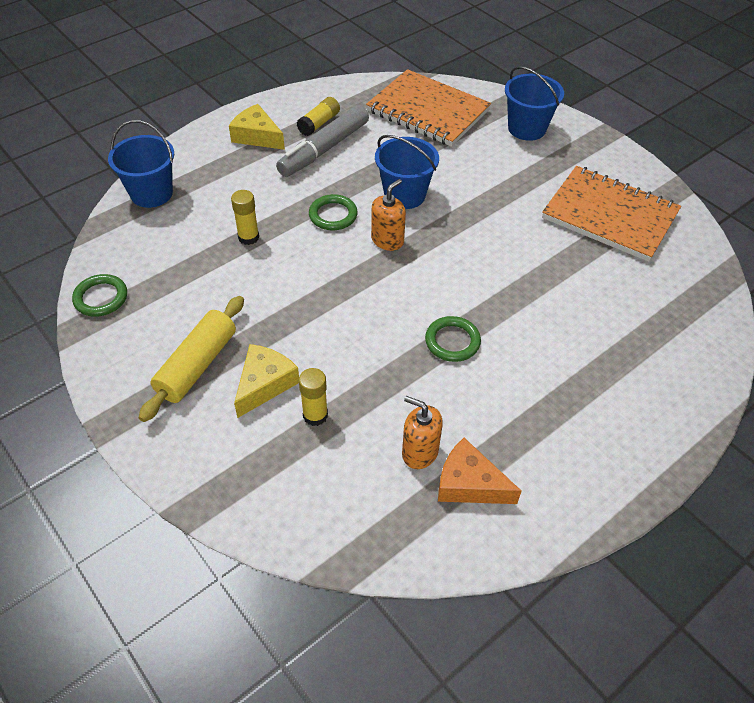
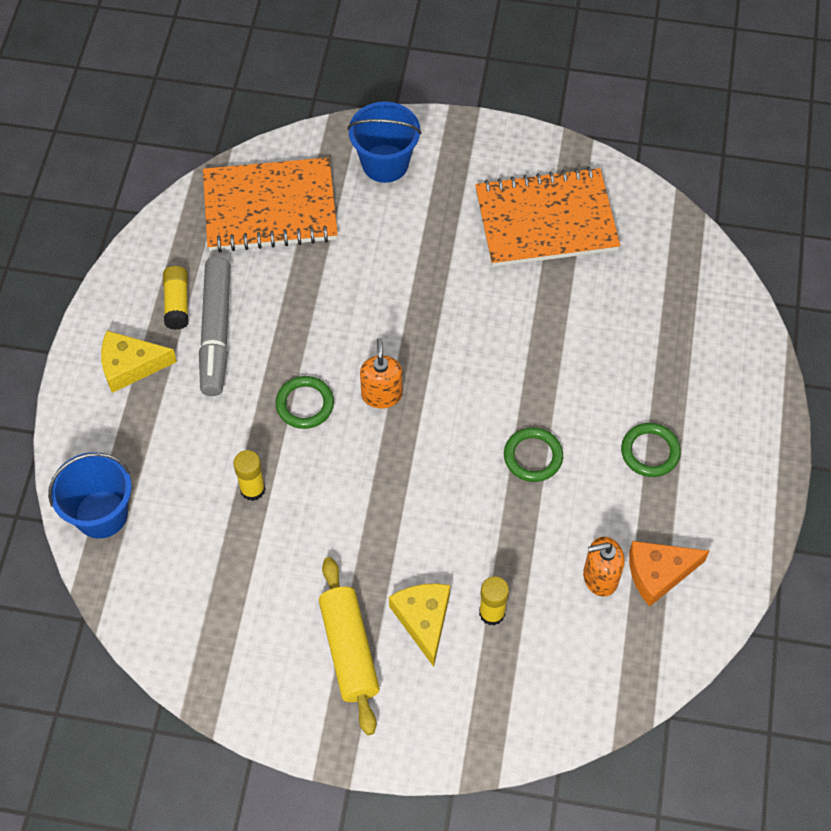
camera: 40 degrees left, 10 degrees up
green ring [72,274,127,317] -> green ring moved to [621,423,681,477]
blue bucket [375,135,439,209] -> none

